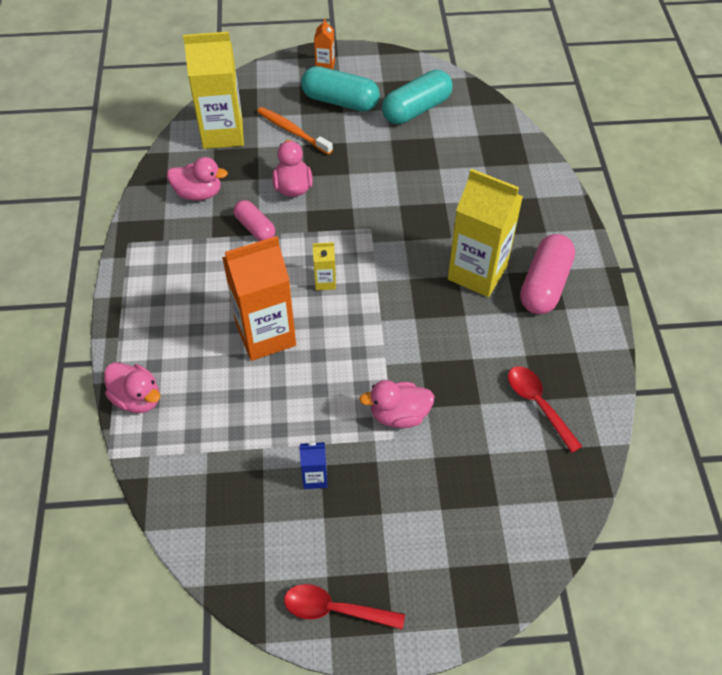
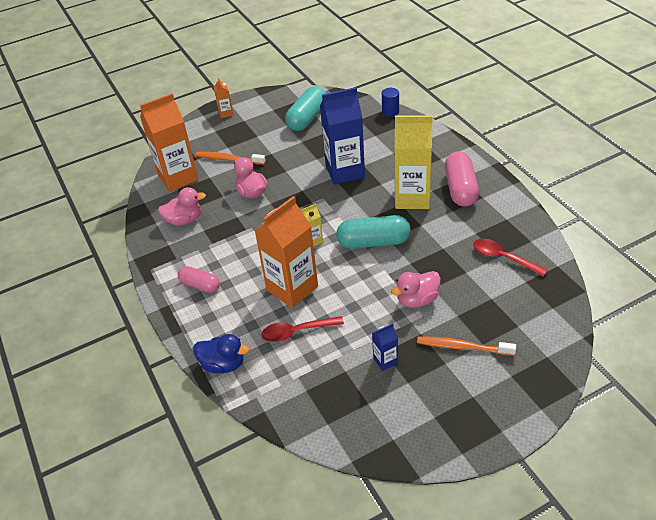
camera: 20 degrees left, 10 degrees down
pink duck [104,363,160,413] -> blue duck [193,334,249,373]
yellow carton [183,32,244,149] -> orange carton [140,93,199,192]
pink capsule [234,200,275,241] -> pink capsule moved to [178,266,220,293]
red spoon [284,584,405,629] -> red spoon moved to [262,316,344,342]
turquoise capsule [301,66,380,112] -> turquoise capsule moved to [336,215,411,249]
none -> blue carton [320,87,365,185]
none -> blue cylinder [382,88,399,117]
none -> orange toothbrush [417,337,516,356]

